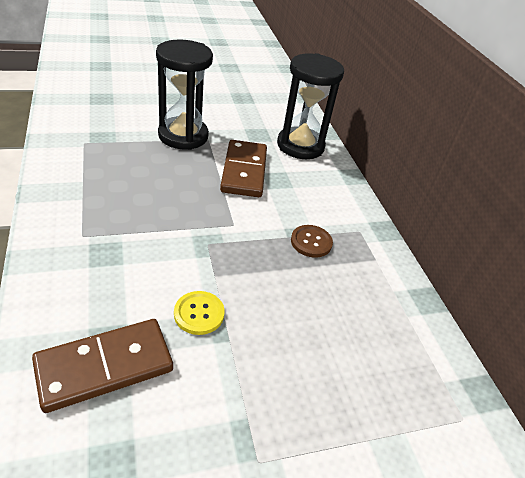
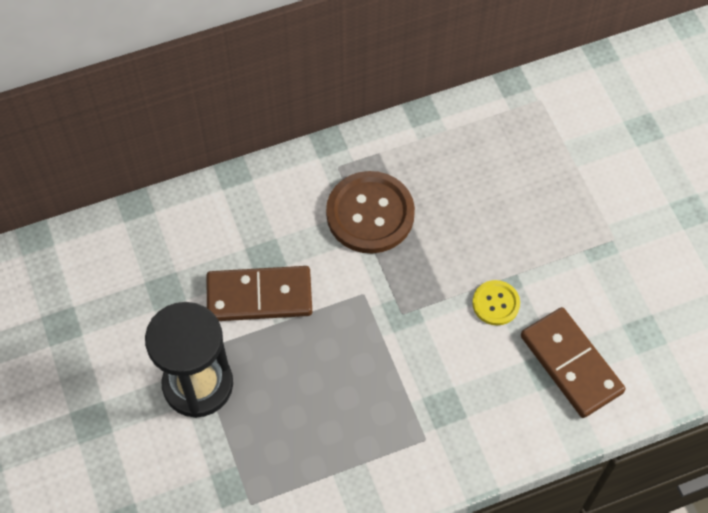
camera: 90 degrees left, 20 degrees up
black hourglass [277,53,344,159] -> none
brown button [291,225,333,258] -> brown button [326,171,415,253], size x1.93

